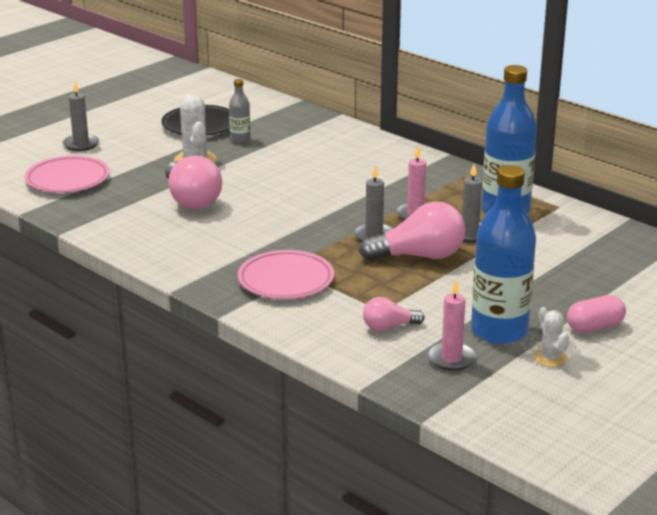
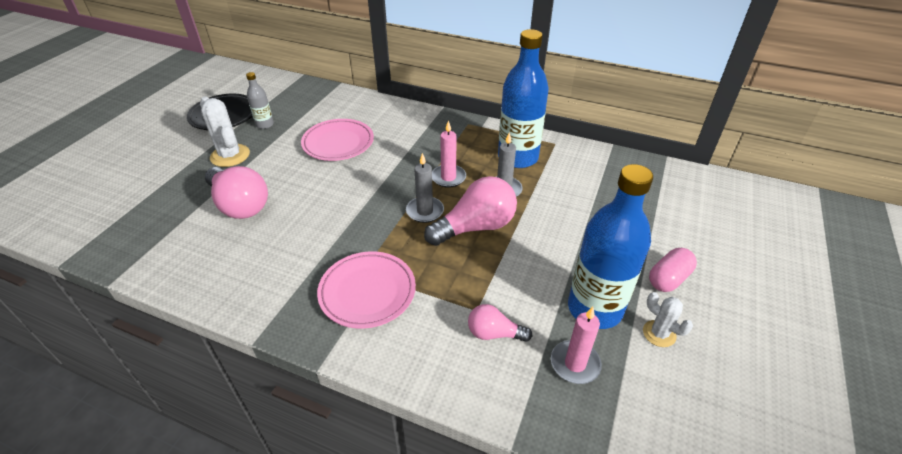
camera: 20 degrees left, 15 degrees up
pink plate [25,156,110,193] -> pink plate moved to [301,119,374,161]
grey candle [63,81,99,151] -> none
pink light bulb [363,297,425,331] -> pink light bulb turned 45 degrees clockwise [468,304,532,342]

